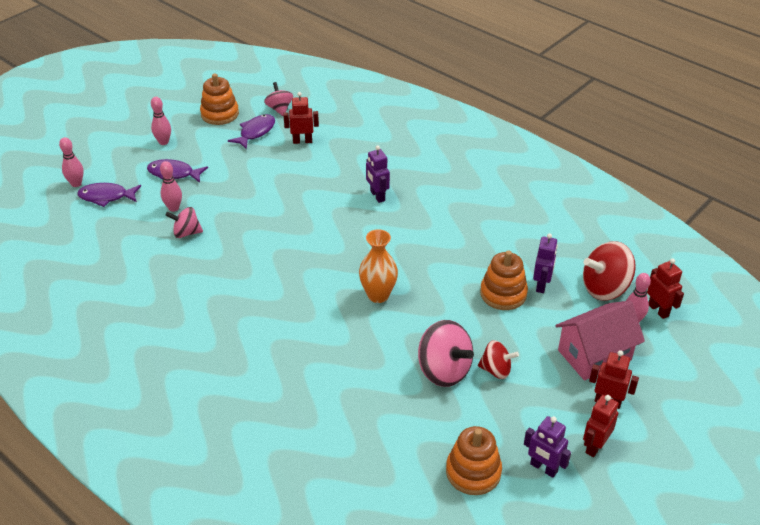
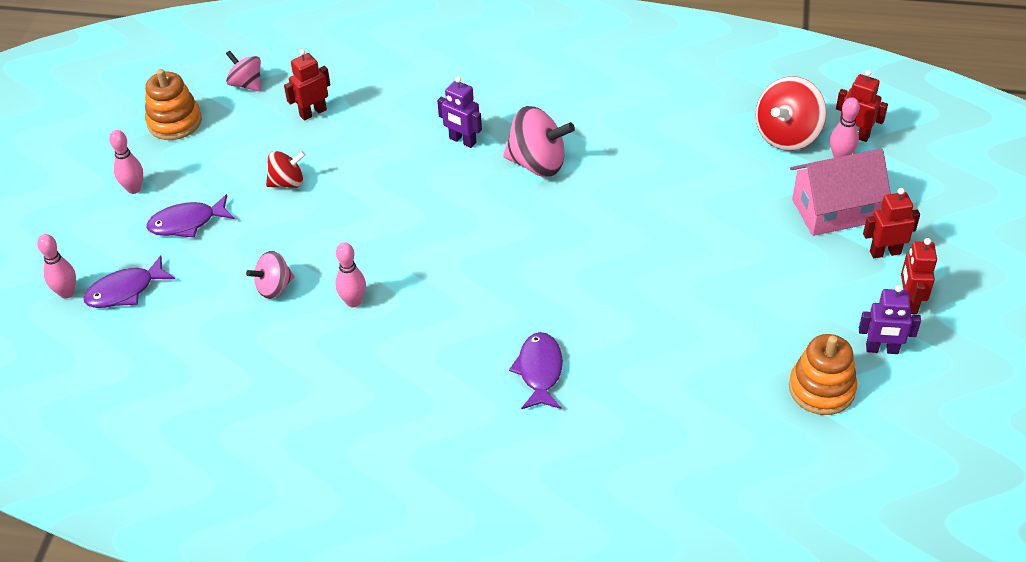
camera: 30 degrees left, 5 degrees up
pink bowling pin [160,161,182,212] -> pink bowling pin moved to [335,242,366,308]
purple fish [228,114,275,149] -> purple fish moved to [509,332,563,409]
orange vase [359,229,398,303] -> none
pink spinning top [418,320,474,387] -> pink spinning top moved to [503,106,575,177]
red spinning top [478,340,519,379] -> red spinning top moved to [266,151,306,188]
orange stacking toy [480,251,528,310] -> none
purple robot [533,233,558,293] -> none
pink house [555,300,645,381] -> pink house turned 45 degrees clockwise [790,149,891,236]

